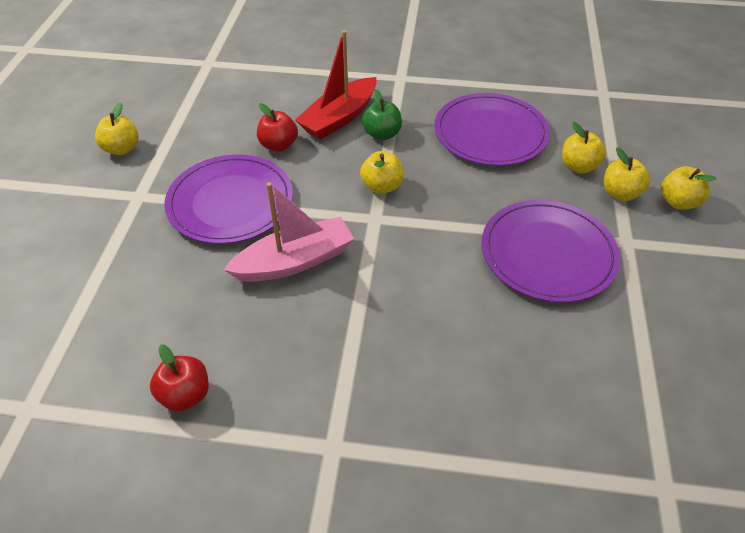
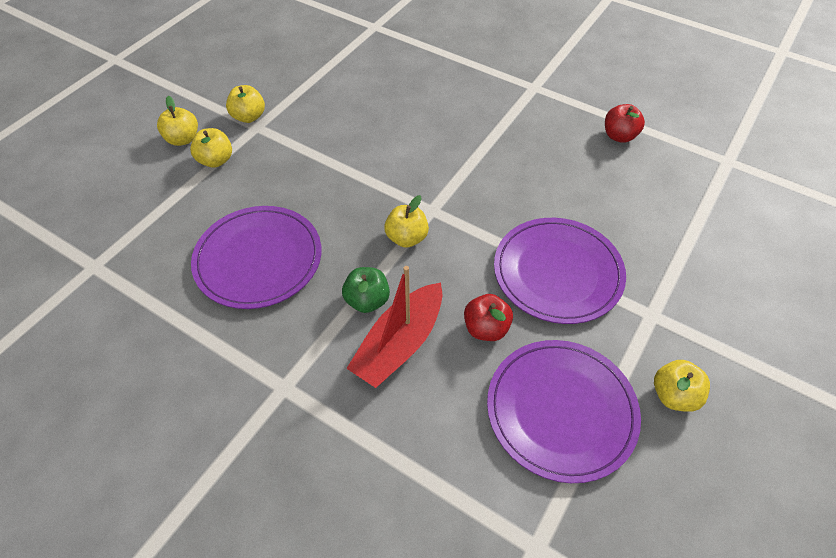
camera: 155 degrees left, 5 degrees up
pink boat [224,182,354,282] -> none
red boat [295,30,377,140] -> red boat turned 150 degrees clockwise [346,266,442,388]
purple plate [481,200,620,303] -> purple plate moved to [487,340,641,483]
yellow apple [562,122,606,173] -> yellow apple moved to [226,85,265,123]

